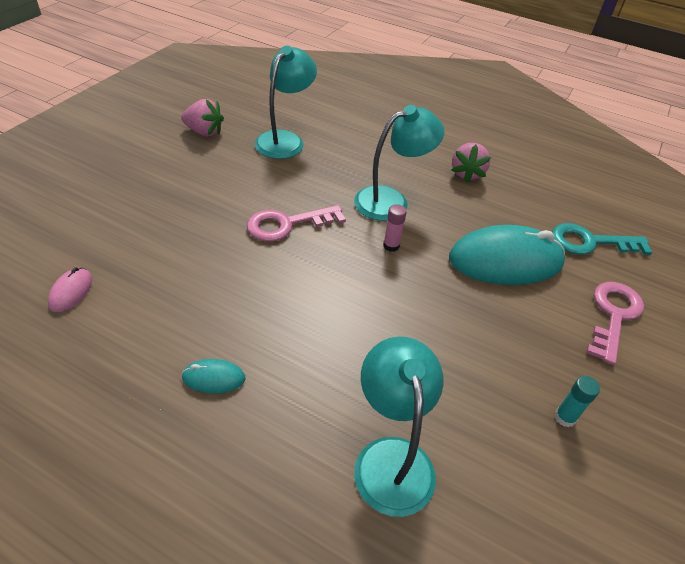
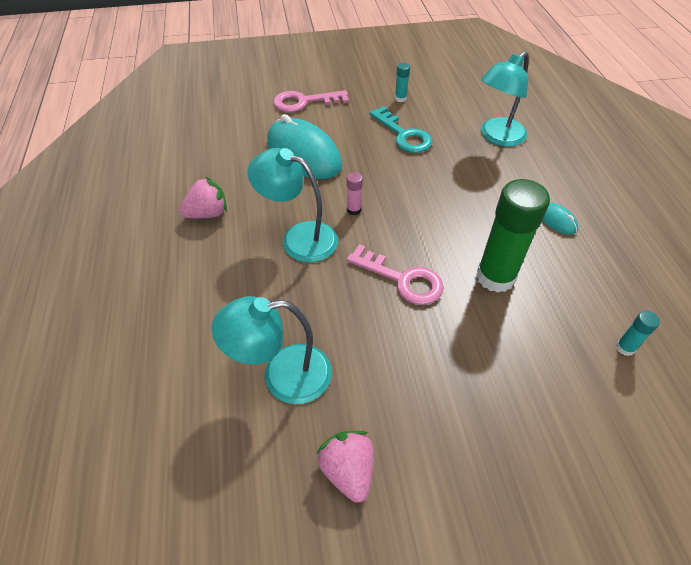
camera: 125 degrees left, 5 degrees up
pink mouse [48,267,92,312] -> turquoise glue stick [616,311,660,356]
turquoise key [552,223,652,255] -> turquoise key moved to [369,106,433,153]
none -> green glue stick [476,179,550,293]

